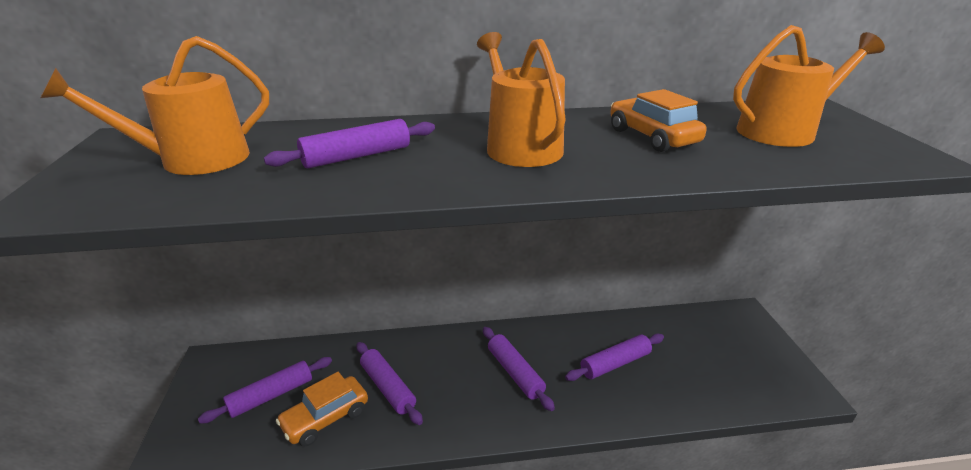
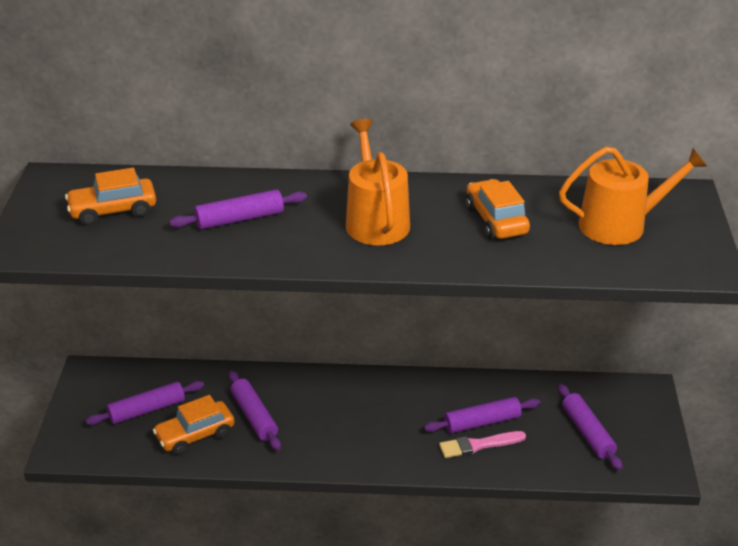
camera: 10 degrees right, 5 degrees up
orange watering can [40,36,269,175] -> orange car [65,168,156,225]
purple rolling pin [483,327,555,411] -> purple rolling pin moved to [558,384,623,471]
none -> pink brush [439,431,526,458]

